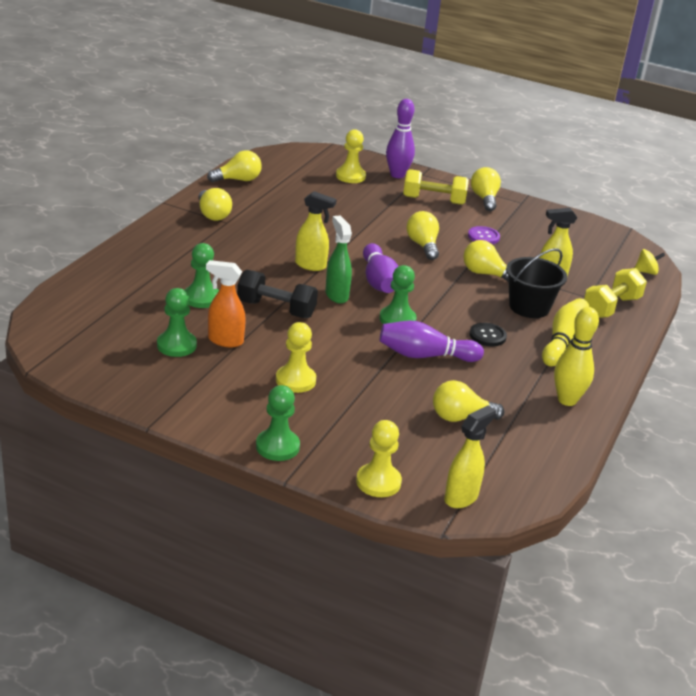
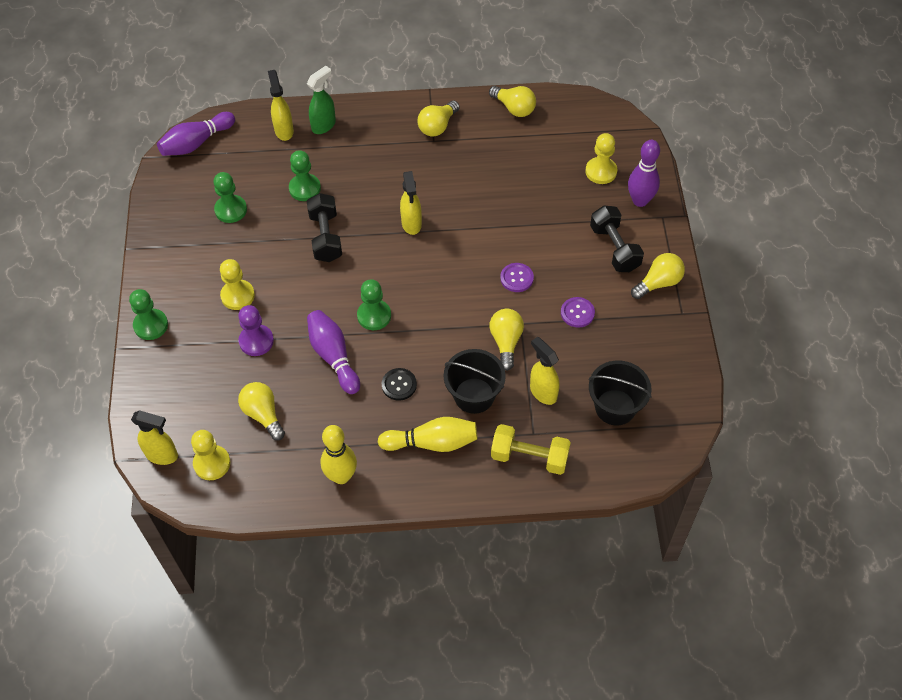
camera: 65 degrees right, 25 degrees up
orange spray bottle [206,260,246,347] -> none
green spray bottle [325,215,352,304] -> green spray bottle moved to [307,66,336,134]
yellow pawn [356,420,402,497] -> yellow pawn moved to [191,430,230,480]
purple bowling pin [363,243,398,293] -> purple bowling pin moved to [157,112,235,156]
yellow dumbbell [403,169,469,205] -> black dumbbell [590,206,644,272]
yellow light bulb [406,211,439,260] -> purple button [500,263,534,292]
yellow spinning top [635,249,665,275] -> none
none -> purple pawn [238,305,274,356]
none -> yellow spray bottle [268,70,294,141]
none -> black bucket [589,360,652,426]

